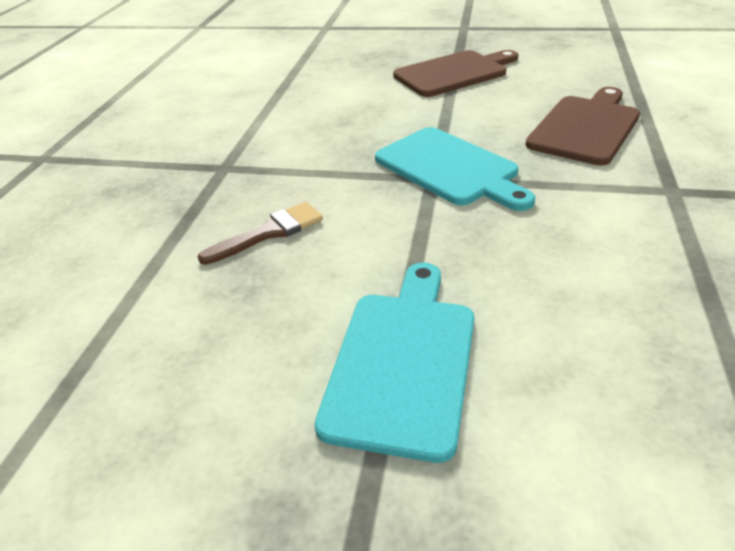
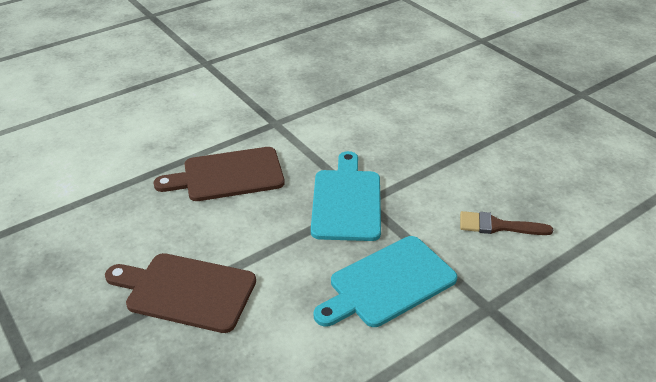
camera: 140 degrees left, 0 degrees up
turquoise cutting board [314,263,475,463] -> turquoise cutting board moved to [314,236,457,327]

